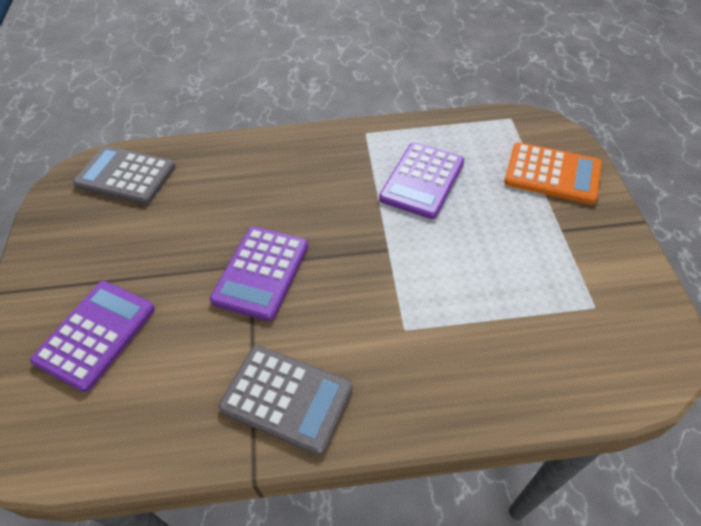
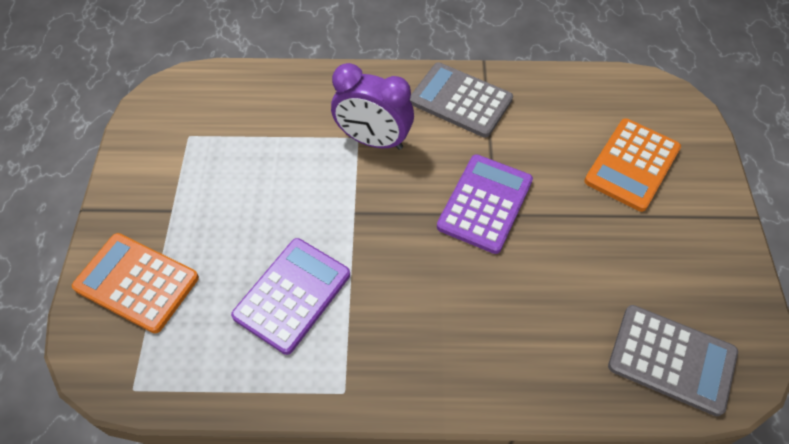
camera: 175 degrees left, 5 degrees up
purple calculator [30,281,155,392] -> orange calculator [584,118,681,212]
none -> purple clock [331,63,414,150]

